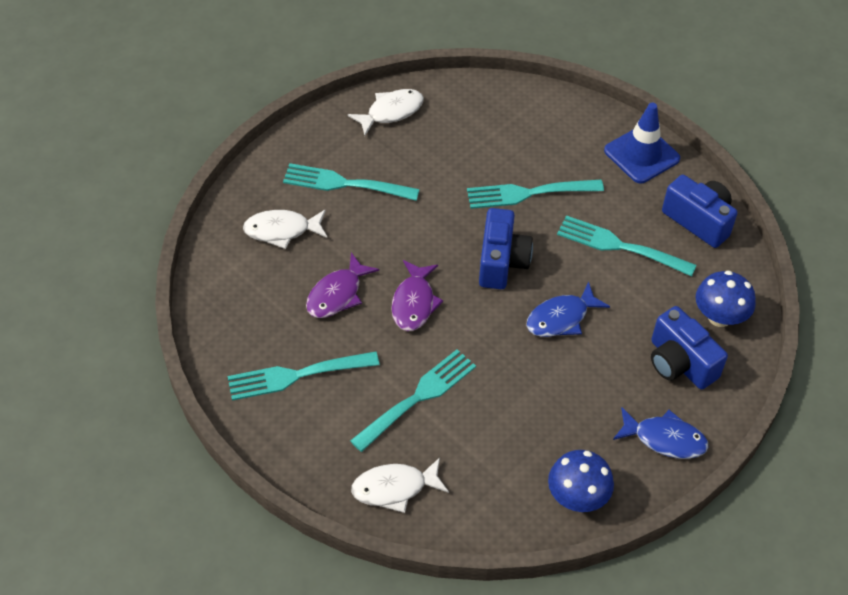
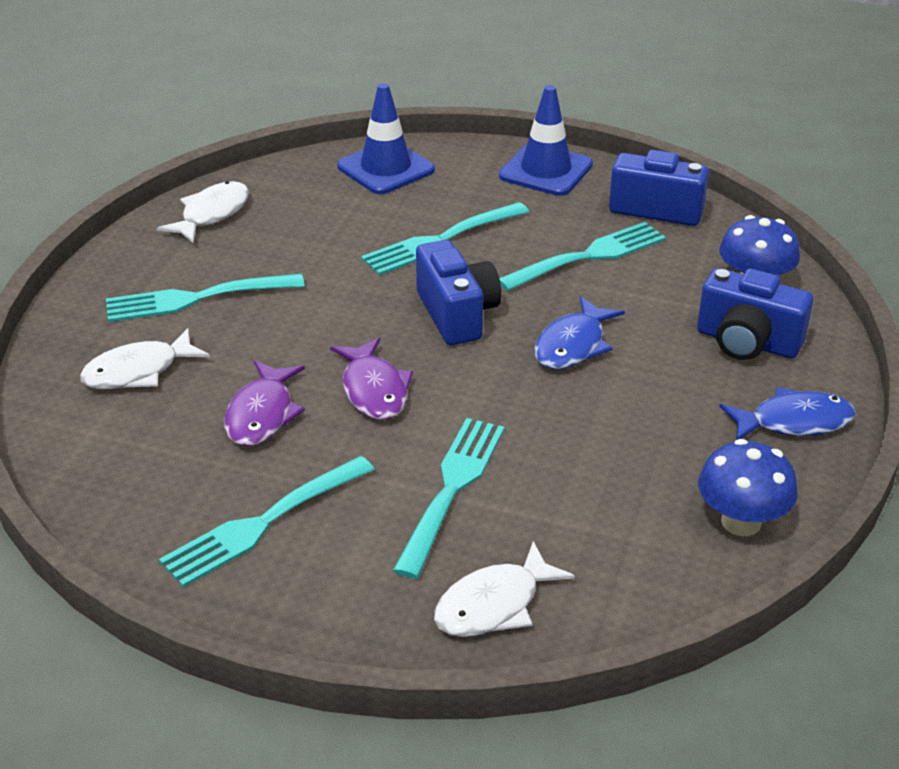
camera: 25 degrees left, 15 degrees down
turquoise fork [557,215,696,277] -> turquoise fork turned 150 degrees clockwise [499,222,666,291]
none -> blue traffic cone [337,83,435,194]

